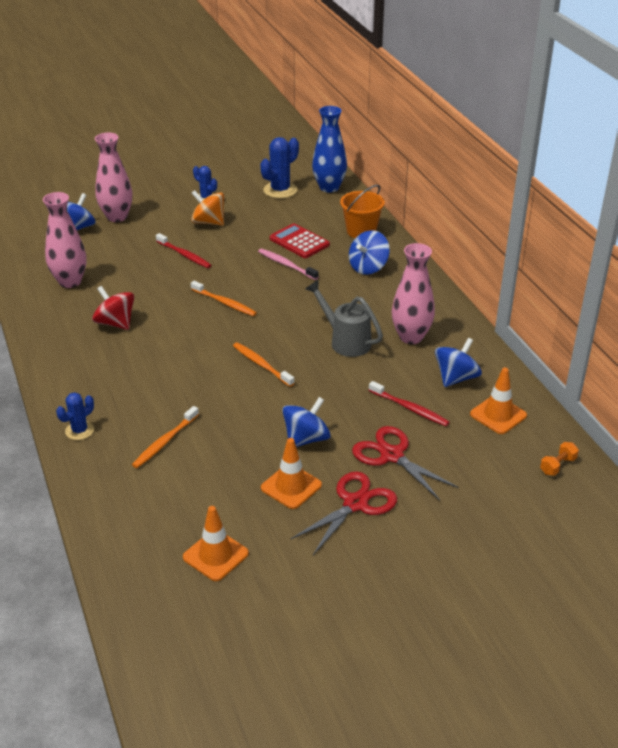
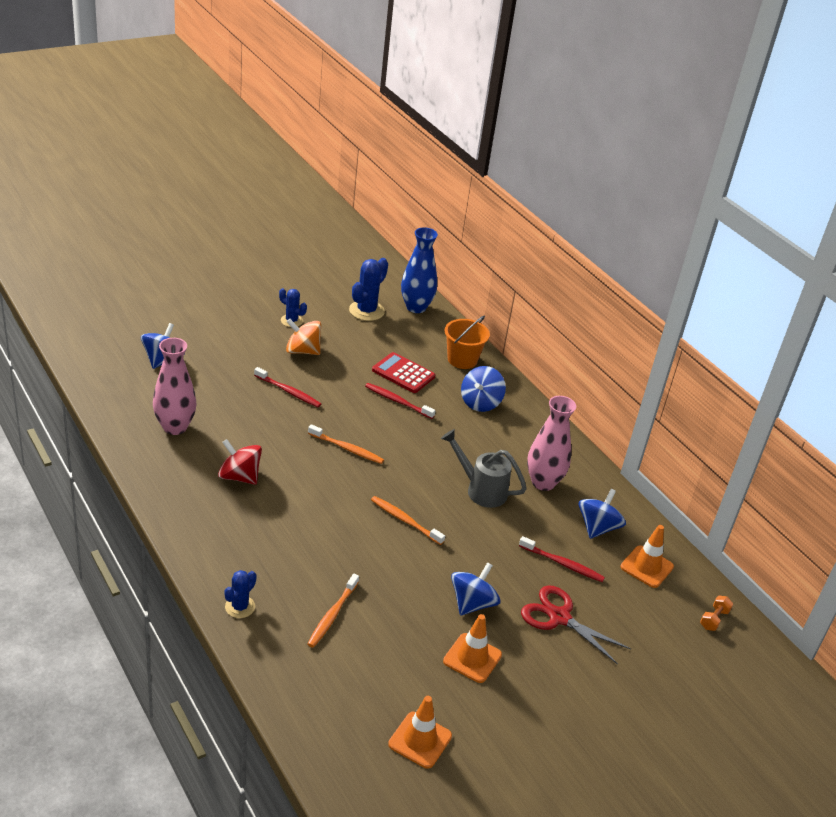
camera: 15 degrees left, 0 degrees up
pink vase [95,133,132,222] -> none
pink toothbrush [258,248,319,280] -> red toothbrush [365,383,436,419]
red scissors [291,471,397,555] -> none

